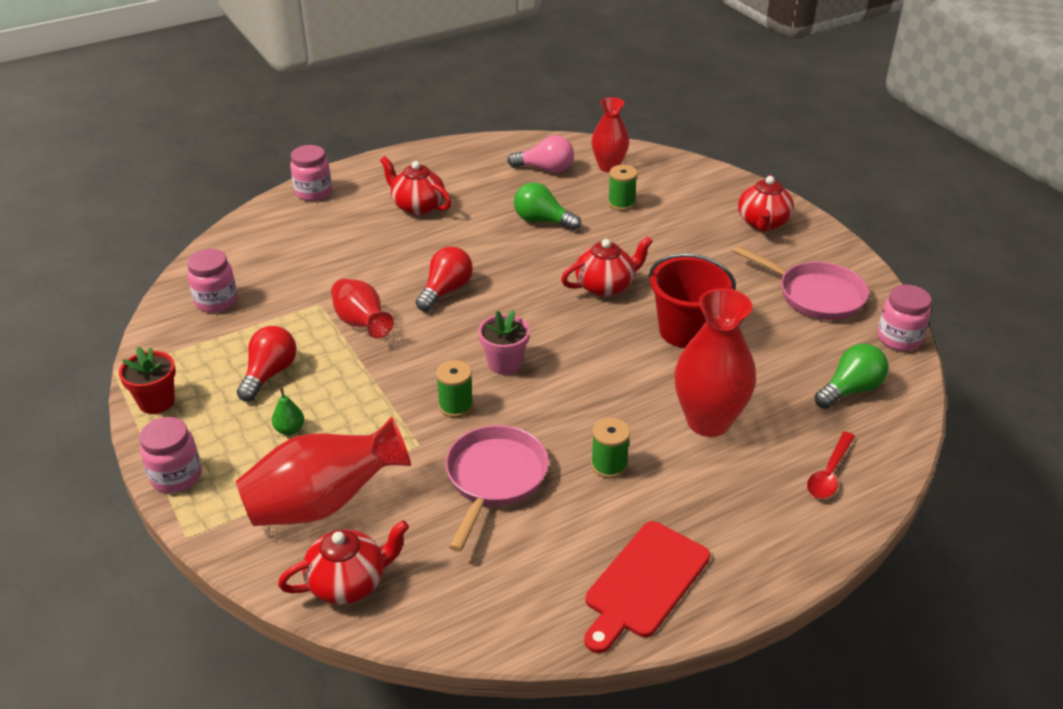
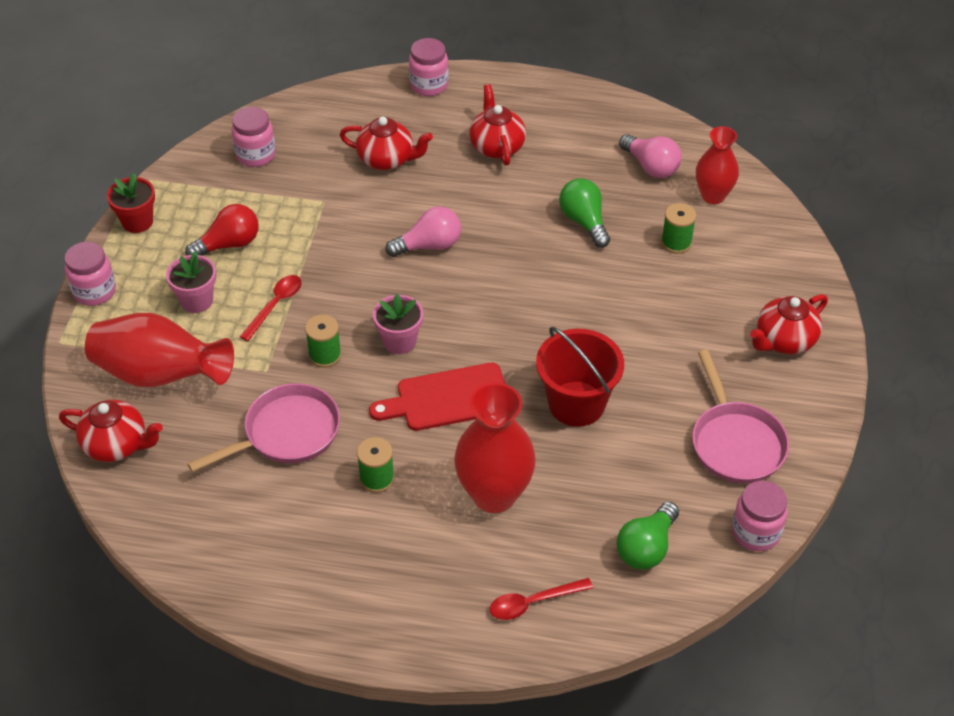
camera: 40 degrees right, 10 degrees up
green pear [272,388,304,435] -> pink flower pot [166,251,216,313]
red vase [331,279,394,338] -> none
red light bulb [416,246,473,311] -> pink light bulb [385,206,461,257]
red teapot [561,236,653,297] -> red teapot moved to [340,117,433,170]
red cutting board [584,521,710,653] -> red cutting board moved to [369,363,505,431]
green light bulb [815,344,889,409] -> green light bulb turned 120 degrees clockwise [616,502,679,569]
none -> red spoon [240,275,302,341]

